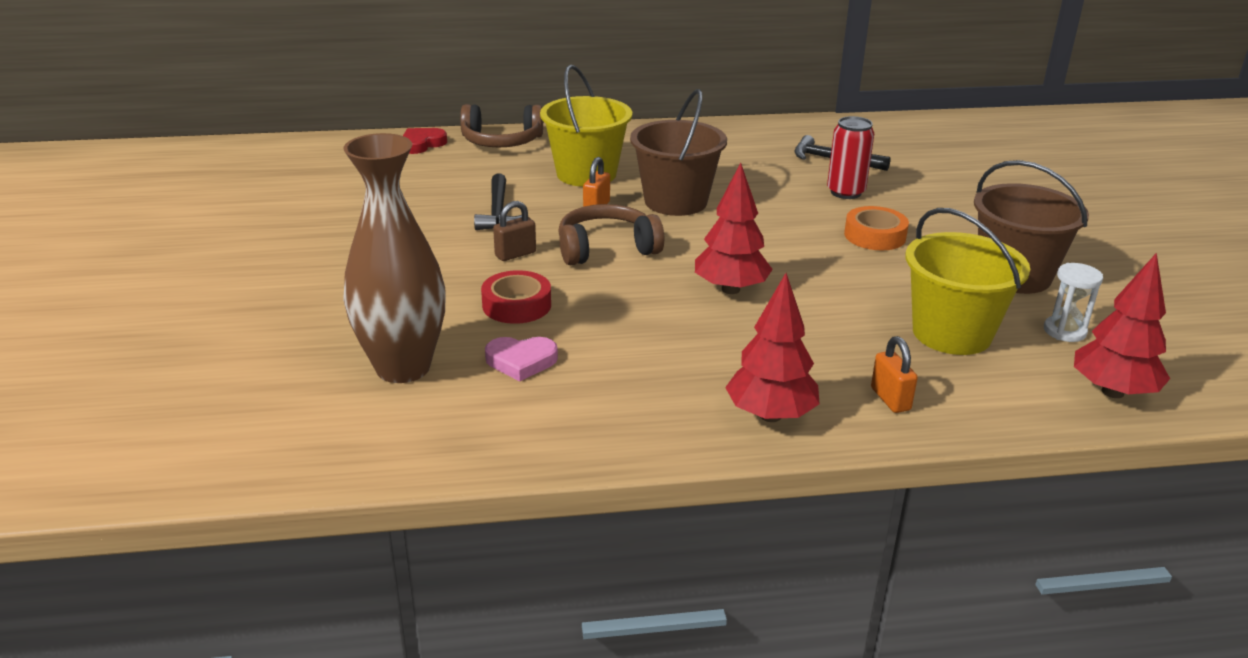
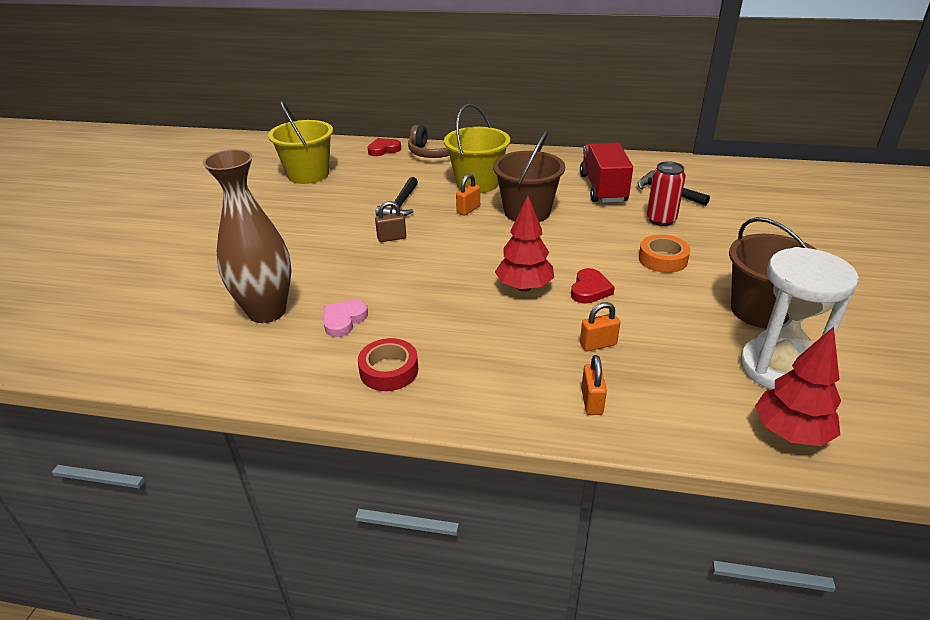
camera: 20 degrees right, 5 degrees up
red tape [481,270,551,324] -> red tape moved to [358,338,418,391]
pink heart [485,337,558,381] -> pink heart turned 105 degrees clockwise [324,300,368,337]
brown headphones [558,204,664,265] -> none
red tree [725,273,819,422] -> none
yellow bucket [906,208,1030,355] -> yellow bucket moved to [268,101,333,184]
white hourglass [1044,263,1103,342] -> white hourglass [740,247,859,389], size x2.10
none -> red heart [571,268,615,304]
none -> red truck [580,142,633,203]
none -> orange padlock [580,302,620,351]

